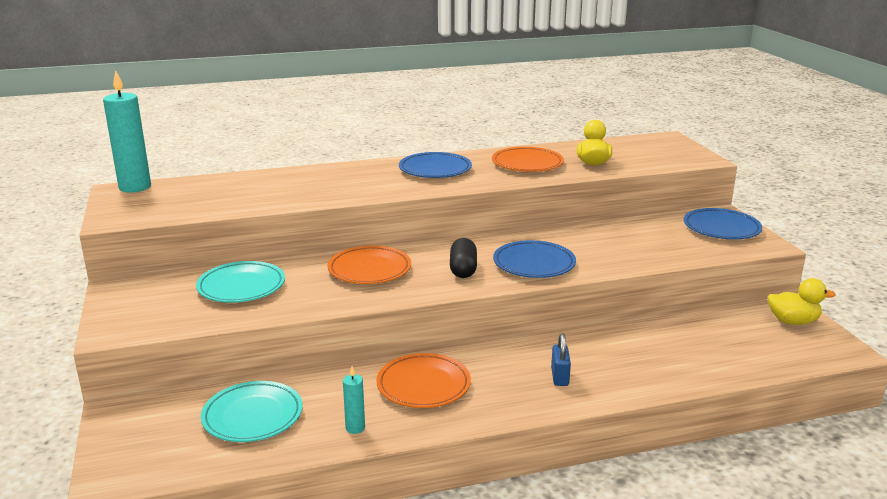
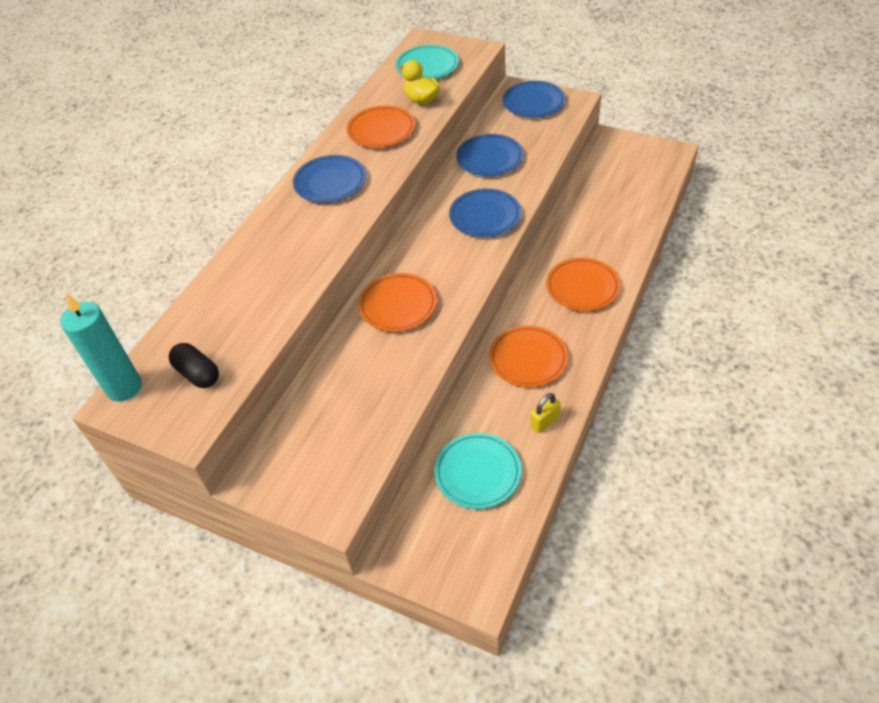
camera: 45 degrees left, 25 degrees up
turquoise plate [196,261,285,303] -> turquoise plate moved to [395,44,459,79]
turquoise candle [343,366,365,434] -> yellow padlock [530,393,561,433]
black capsule [450,238,477,278] -> black capsule moved to [169,343,219,388]
blue padlock [551,334,571,386] -> orange plate [546,257,620,311]
yellow duck [768,278,836,325] -> none
none -> blue plate [456,134,523,176]

